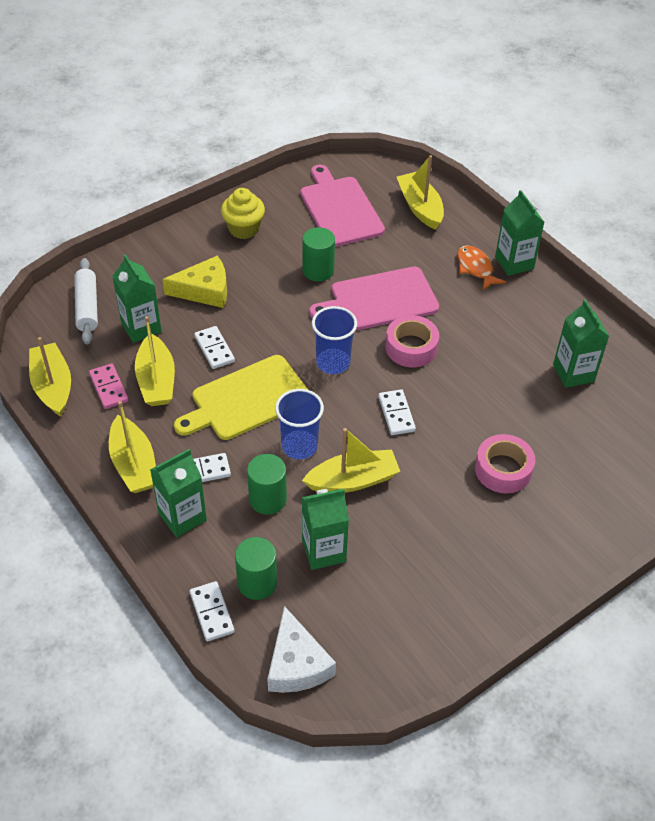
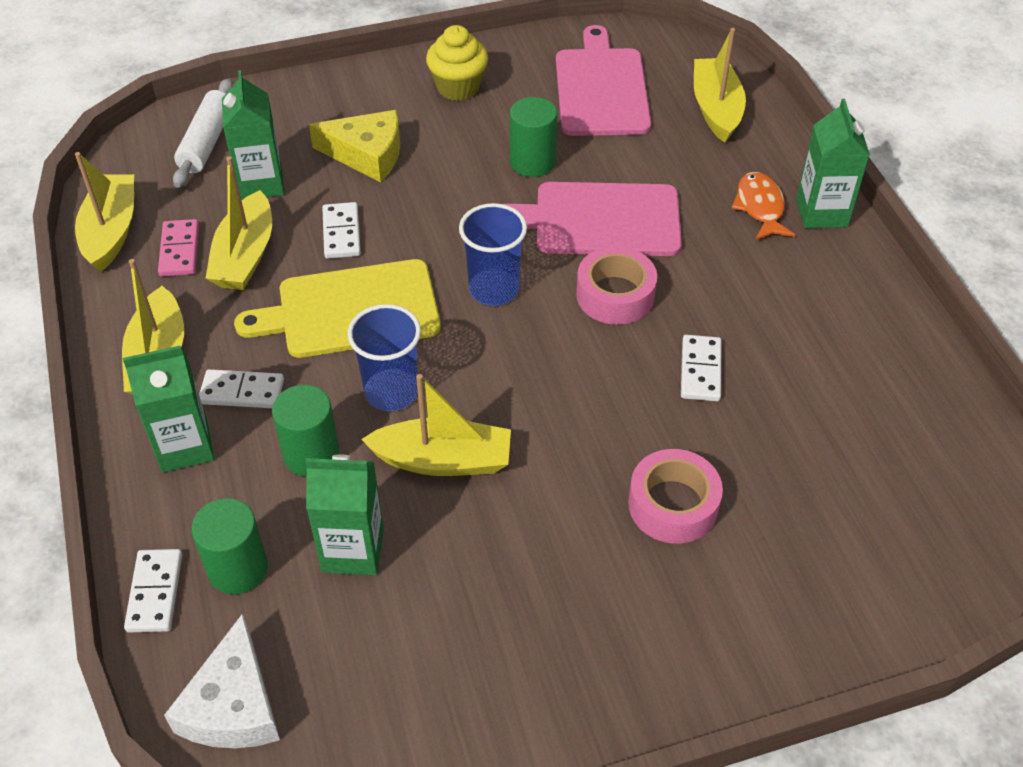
camera: 20 degrees right, 0 degrees up
white domino [378,389,416,435] -> white domino moved to [681,335,721,401]
green carton [553,300,609,388] -> none

